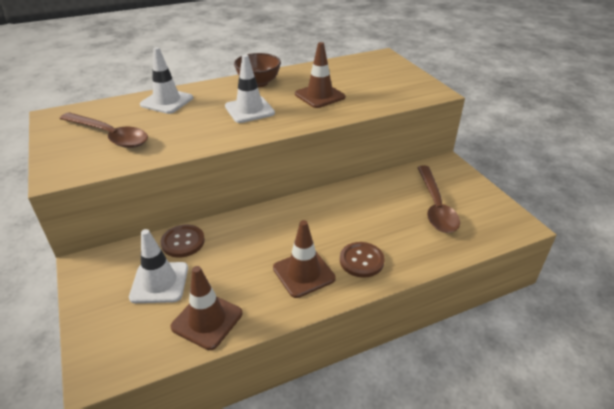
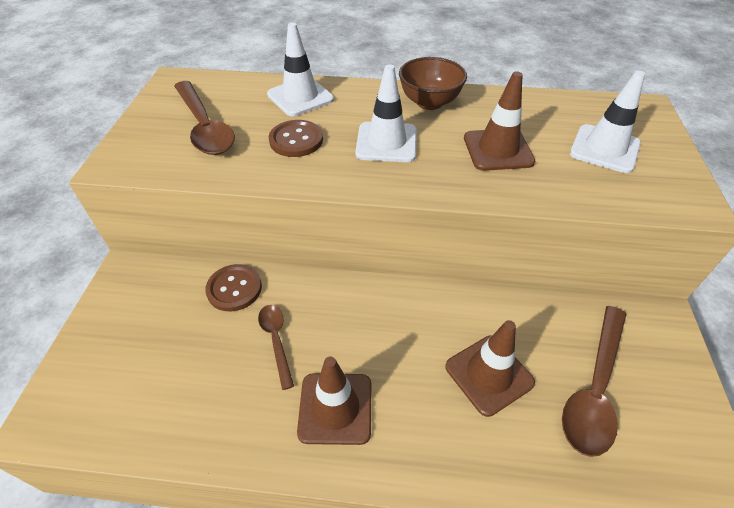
camera: 30 degrees right, 10 degrees up
white traffic cone [129,229,188,303] -> white traffic cone moved to [570,70,645,173]
brown traffic cone [170,266,242,350] -> brown traffic cone moved to [445,320,535,417]
brown button [340,242,385,278] -> brown button moved to [269,120,323,157]
none -> brown spoon [258,305,294,390]

